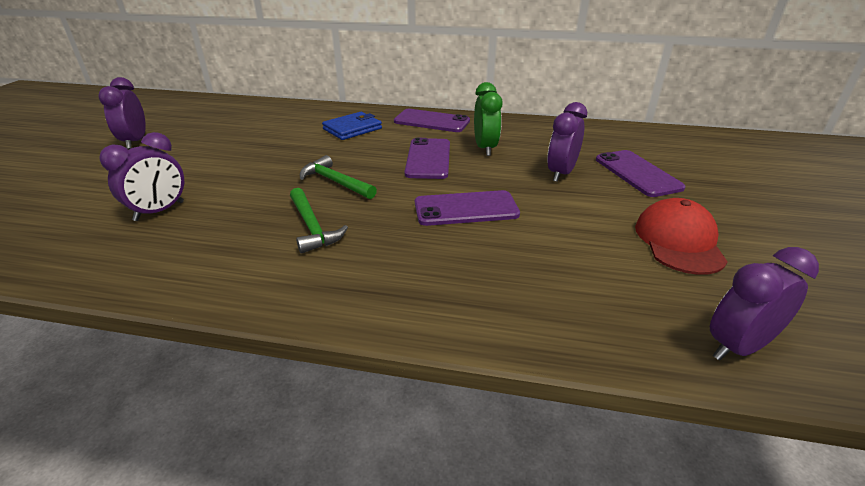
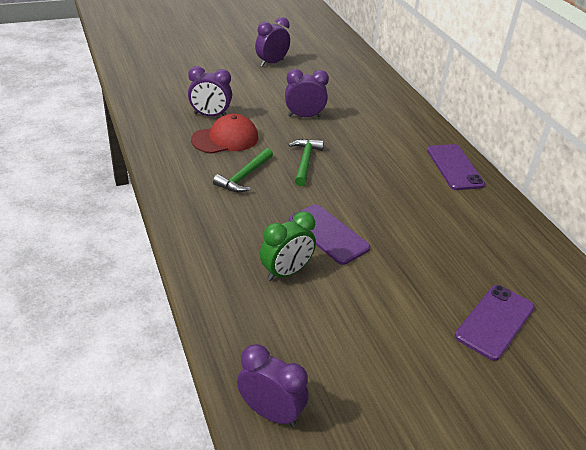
camera: 55 degrees right, 5 degrees up
blue wallet [322,112,382,140] -> none
purple phone [404,138,450,179] -> none
green clock [474,82,503,156] -> green clock moved to [260,211,316,281]
purple clock [547,102,587,182] -> purple clock moved to [285,69,329,117]
red cap [635,198,728,275] -> red cap moved to [191,114,258,154]

